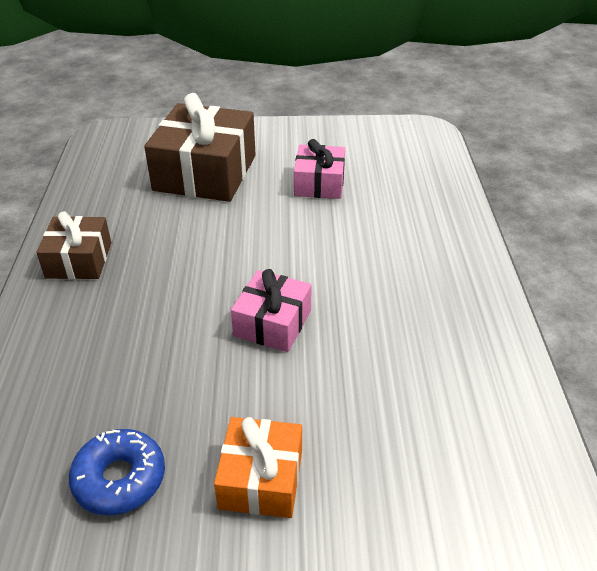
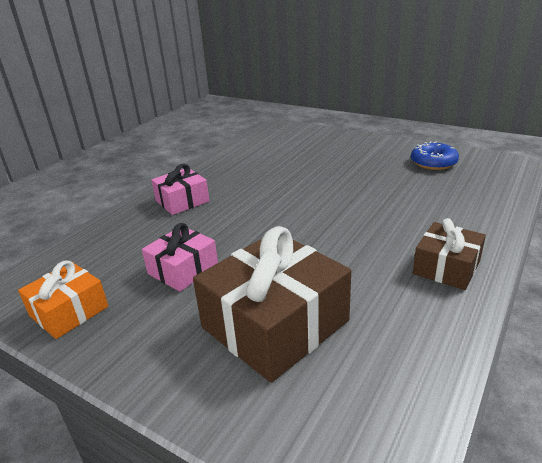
camera: 145 degrees left, 10 degrees down
orange gift [214,417,302,518] -> orange gift moved to [18,261,108,339]
pink gift [231,269,312,352] -> pink gift moved to [151,164,210,215]

